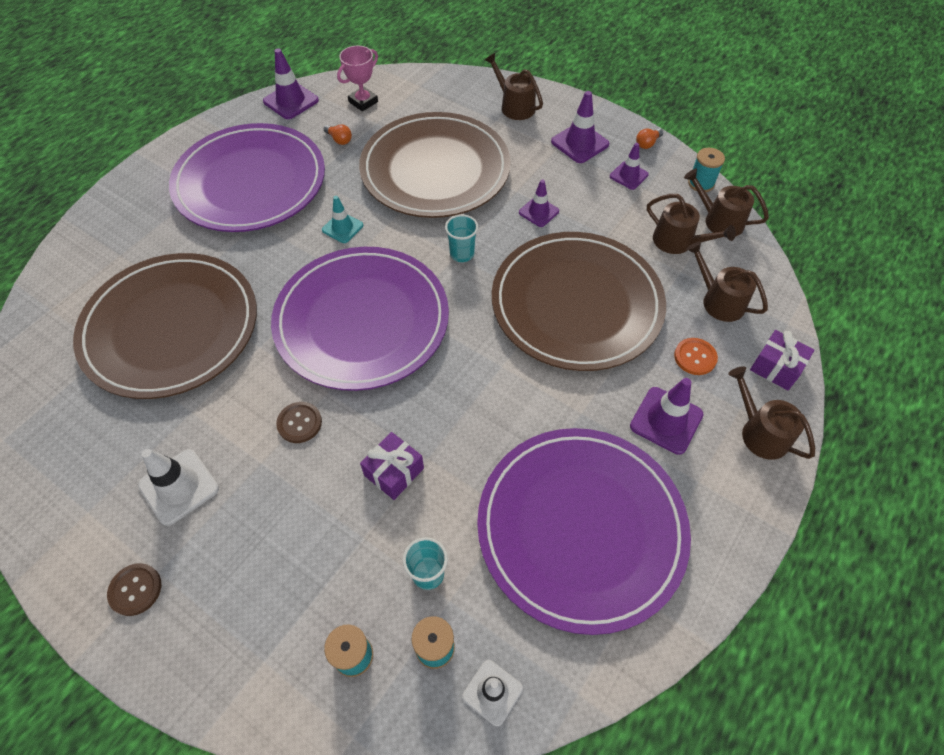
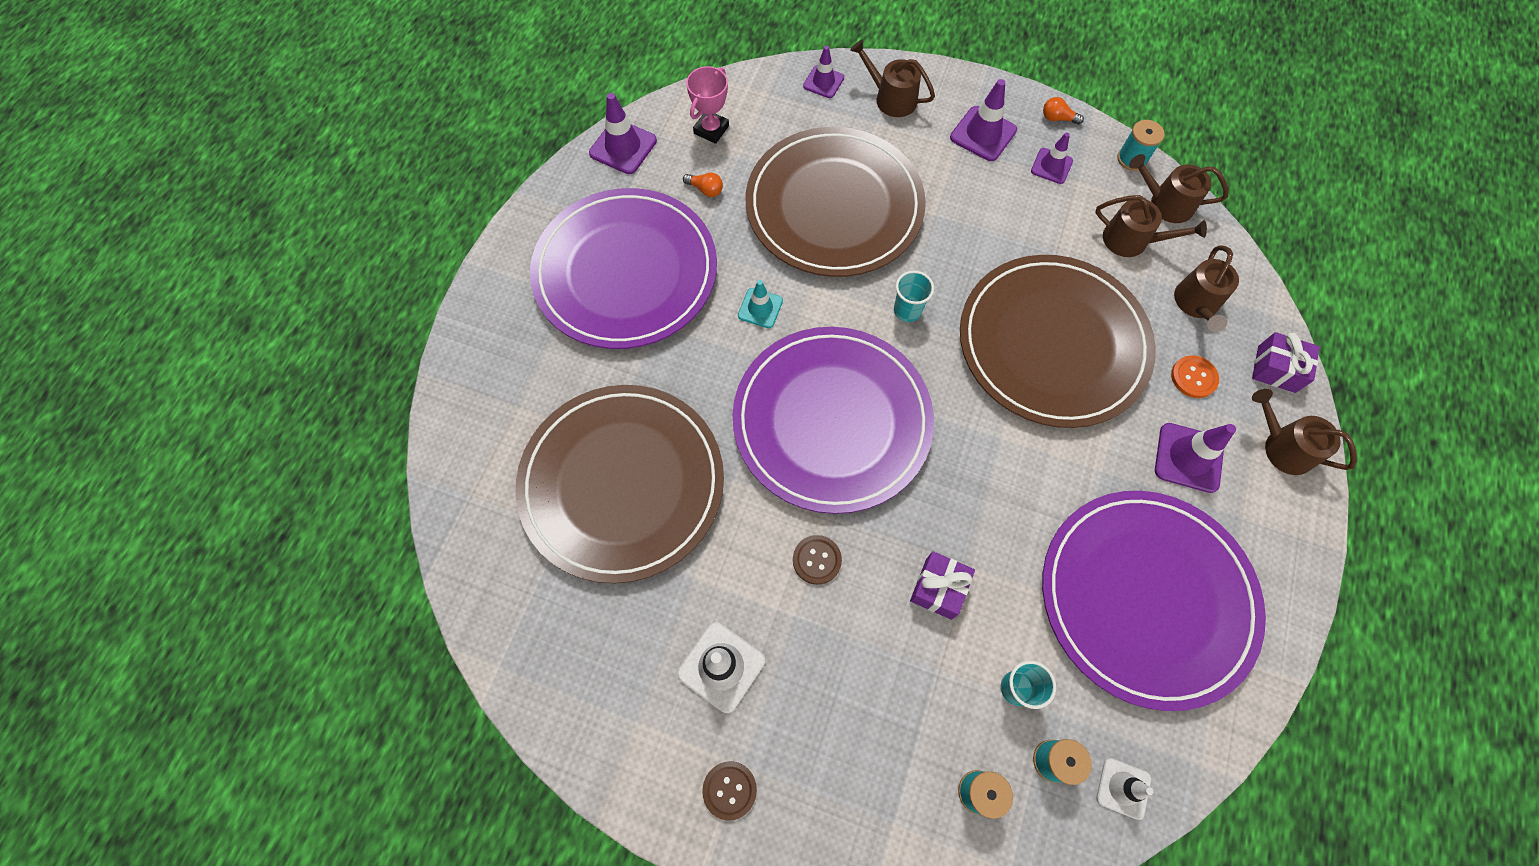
camera: 15 degrees left, 10 degrees up
purple traffic cone [519,180,559,227] -> purple traffic cone moved to [803,46,844,98]
orange light bulb [636,128,663,149] -> orange light bulb turned 75 degrees clockwise [1043,97,1084,125]
brown watering can [686,241,768,322] -> brown watering can turned 105 degrees counterclockwise [1174,245,1239,332]

